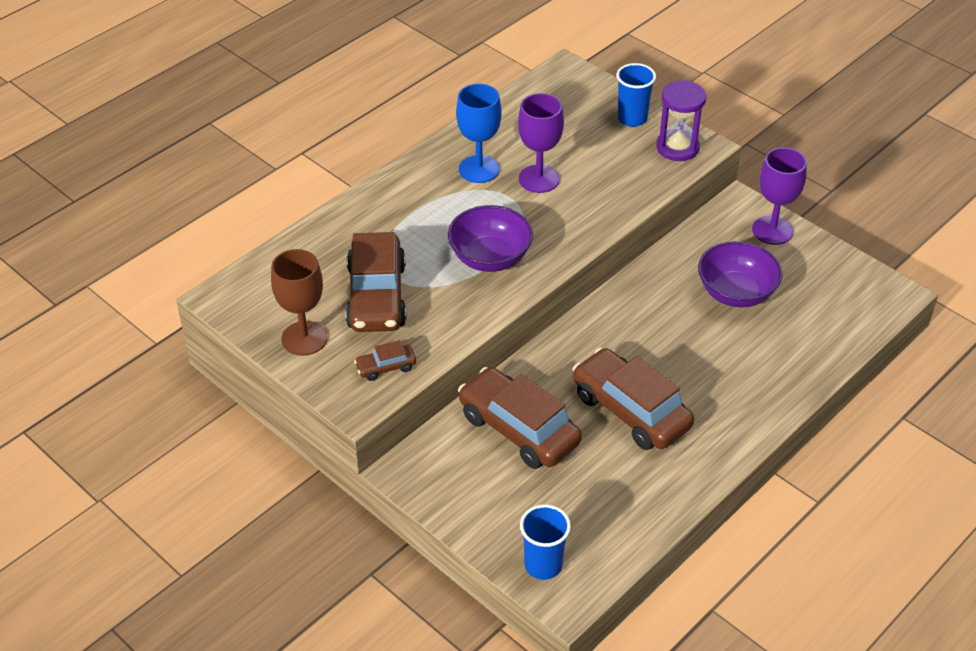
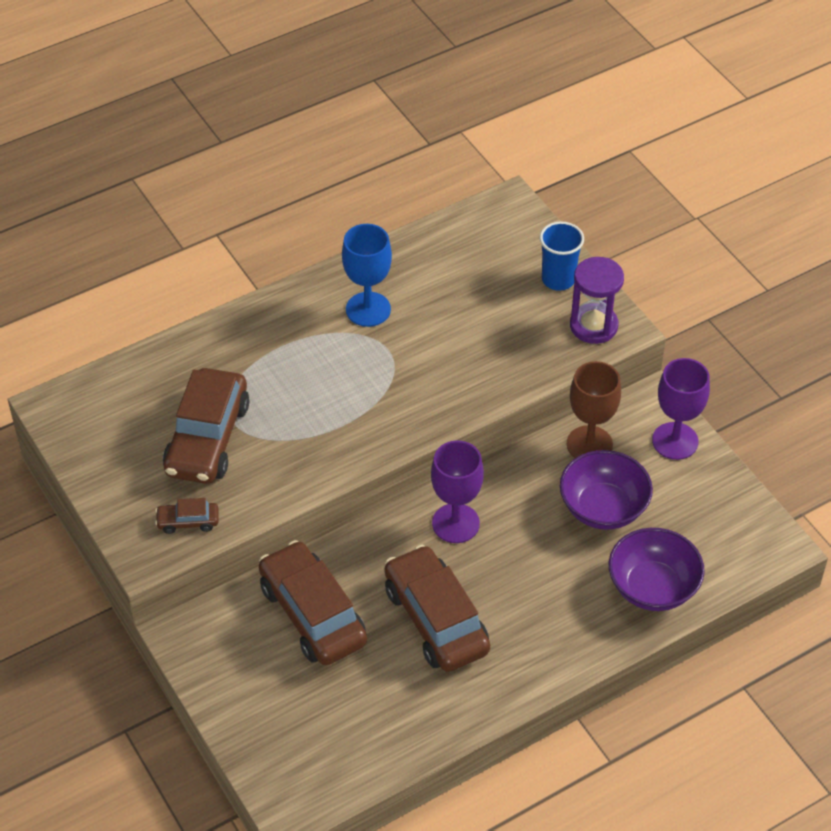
camera: 15 degrees right, 5 degrees up
brown goblet [271,249,328,356] -> brown goblet moved to [567,361,621,458]
purple bowl [448,205,533,272] -> purple bowl moved to [609,528,705,611]
purple goblet [518,93,564,193] -> purple goblet moved to [431,440,484,543]
blue cup [520,504,571,580] -> none

